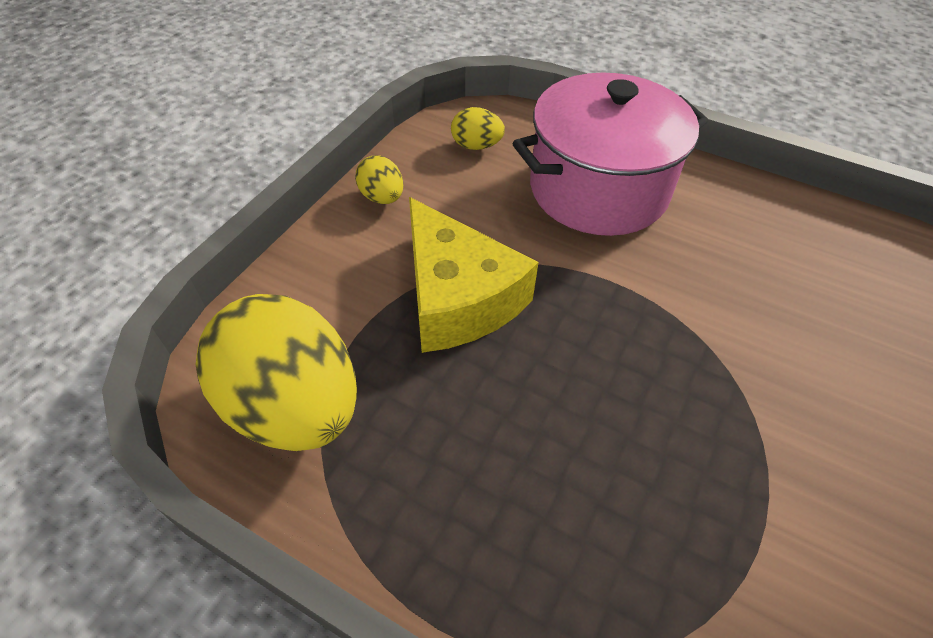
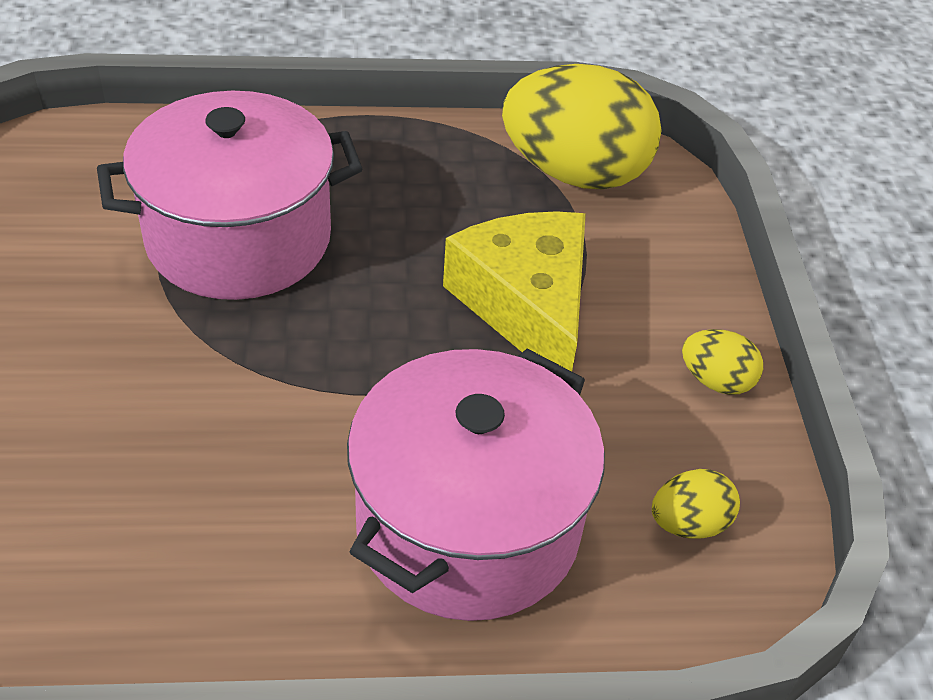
camera: 145 degrees right, 5 degrees down
yellow cheese [409,197,539,353] -> yellow cheese turned 45 degrees clockwise [443,211,586,371]
none -> pink pot [97,91,362,300]

